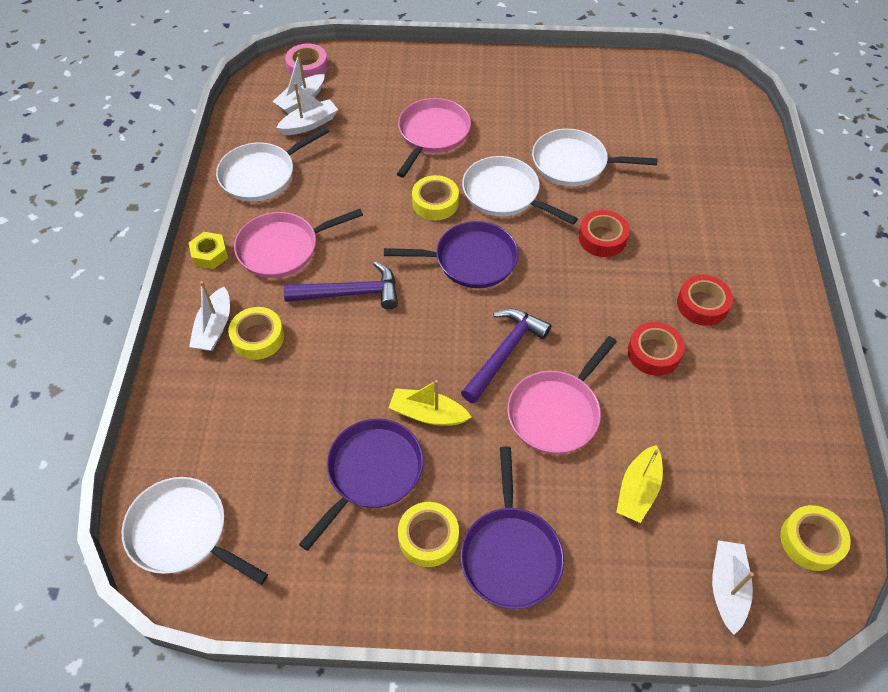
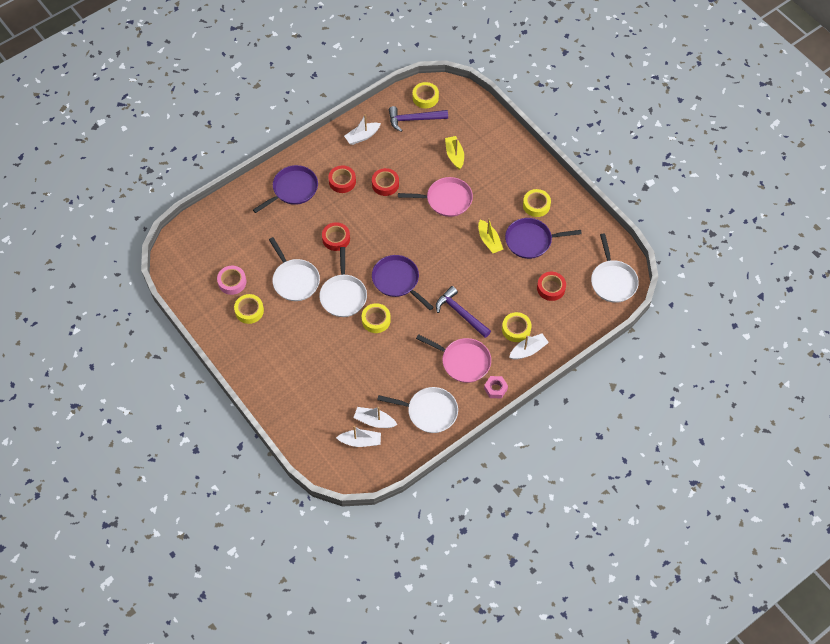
camera: 130 degrees left, 5 degrees up
yellow nut [189,232,229,269] -> pink nut [484,376,508,399]
pink tape [285,44,328,78] -> pink tape moved to [217,266,246,295]
pink pan [397,98,471,178] -> none
purple hammer [461,309,551,404] -> purple hammer moved to [389,106,448,132]
purple pan [461,447,564,609] -> purple pan moved to [253,165,318,213]
yellow boat [616,445,663,523] -> yellow boat turned 90 degrees counterclockwise [445,136,464,170]
white boat [712,540,754,635] -> white boat moved to [344,114,381,145]
none -> yellow tape [234,294,264,324]
none -> red tape [537,272,566,301]

